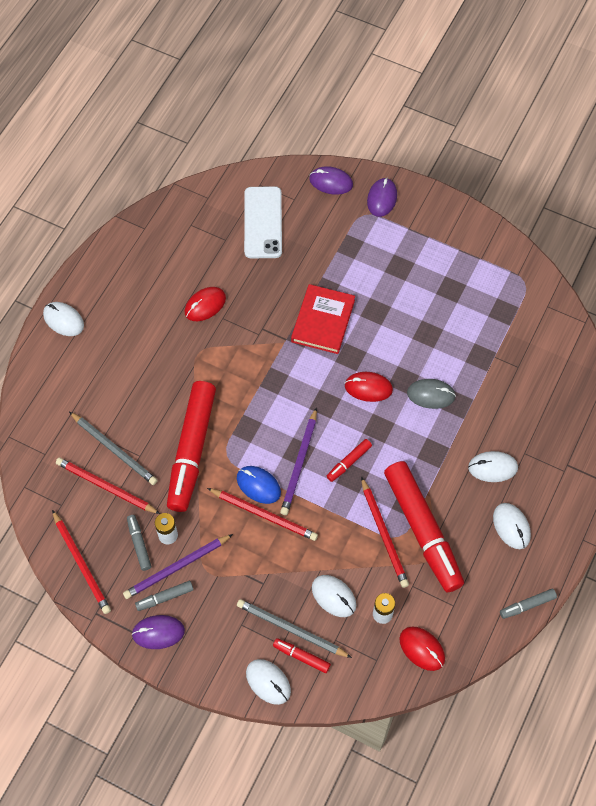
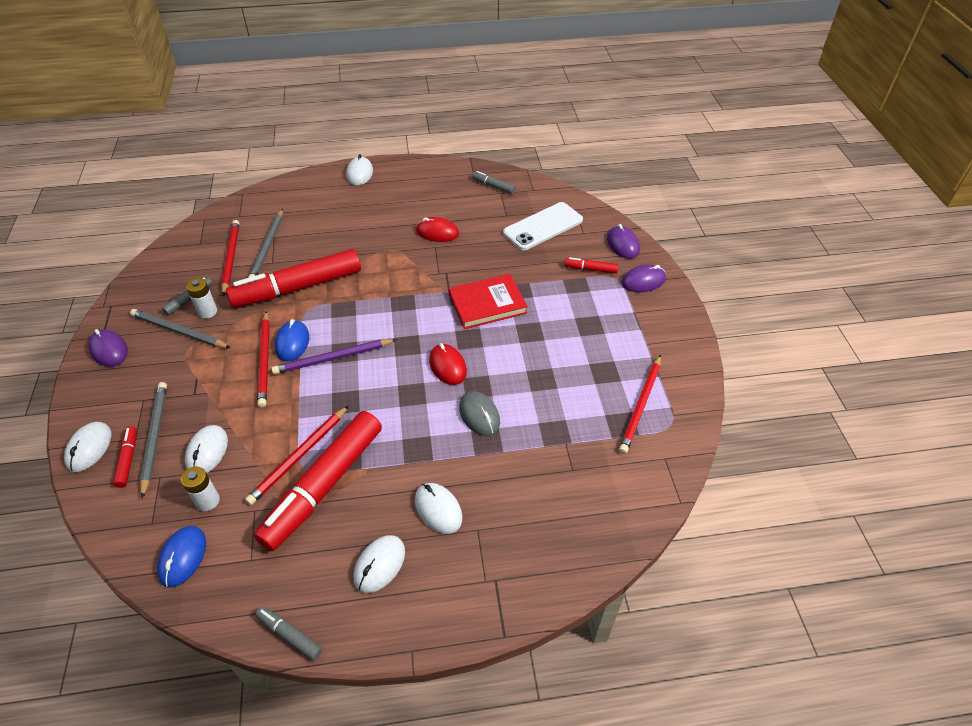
camera: 55 degrees right, 15 degrees down
red pencil [52,510,111,614] -> red pencil moved to [619,355,661,454]
purple pencil [123,534,233,599] -> grey pencil [130,309,230,348]
grey marker [135,581,194,611] -> grey marker moved to [472,171,516,194]
red marker [327,439,372,482] -> red marker moved to [564,257,619,274]
red mouse [399,627,445,671] -> blue mouse [157,526,206,587]

